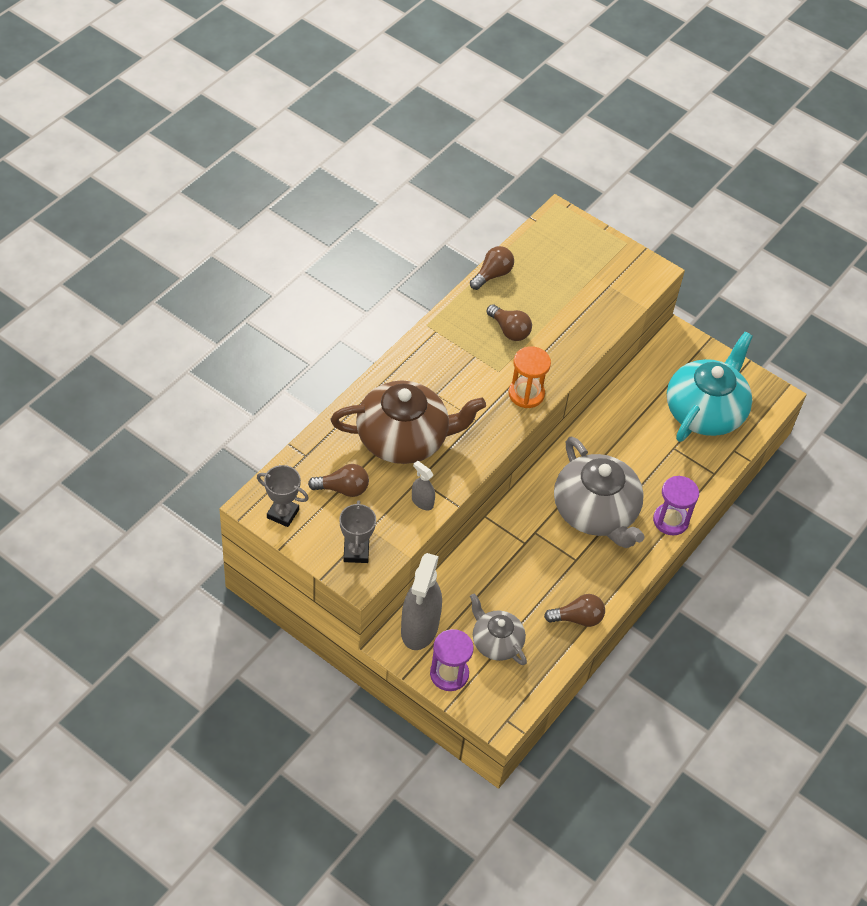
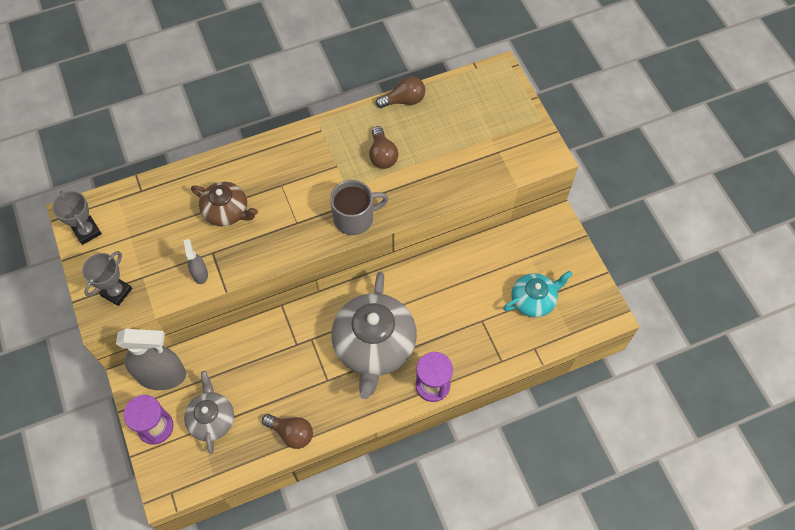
camera: 35 degrees right, 10 degrees up
brown light bulb [308,464,369,497] -> none
brown teapot [331,380,486,464] -> brown teapot [191,182,258,226], size x0.56
grey spray bottle [401,553,442,650] -> grey spray bottle turned 135 degrees counterclockwise [116,329,186,390]
orange hourglass [508,346,551,408] -> grey mug [330,180,389,235]
turquoise teapot [667,332,753,442] -> turquoise teapot [503,271,573,318], size x0.56

